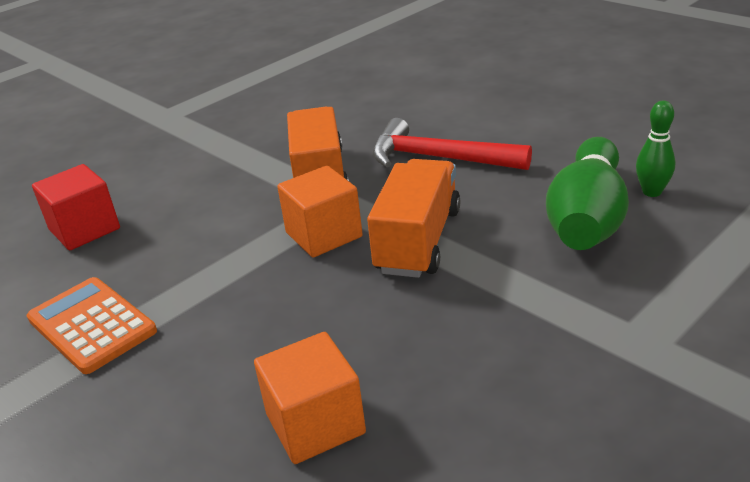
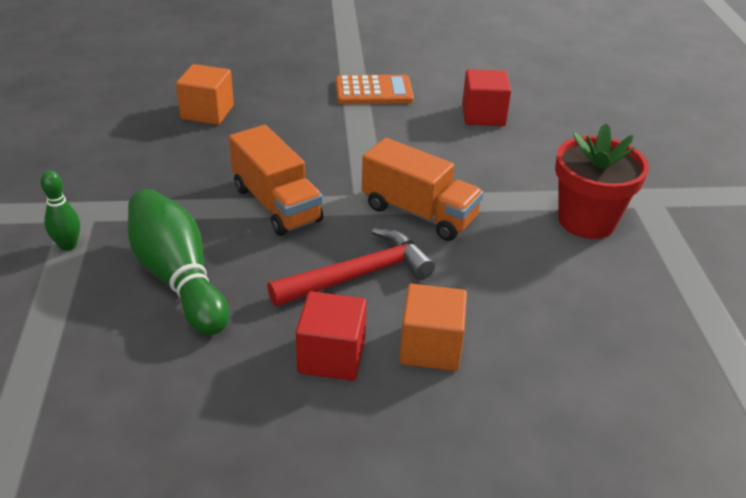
camera: 125 degrees right, 5 degrees up
orange cube [277,166,363,257] -> orange cube moved to [400,284,467,371]
green bowling pin [636,101,675,197] -> green bowling pin moved to [40,171,80,251]
none -> red cube [296,291,367,381]
none -> red flower pot [555,123,649,239]

